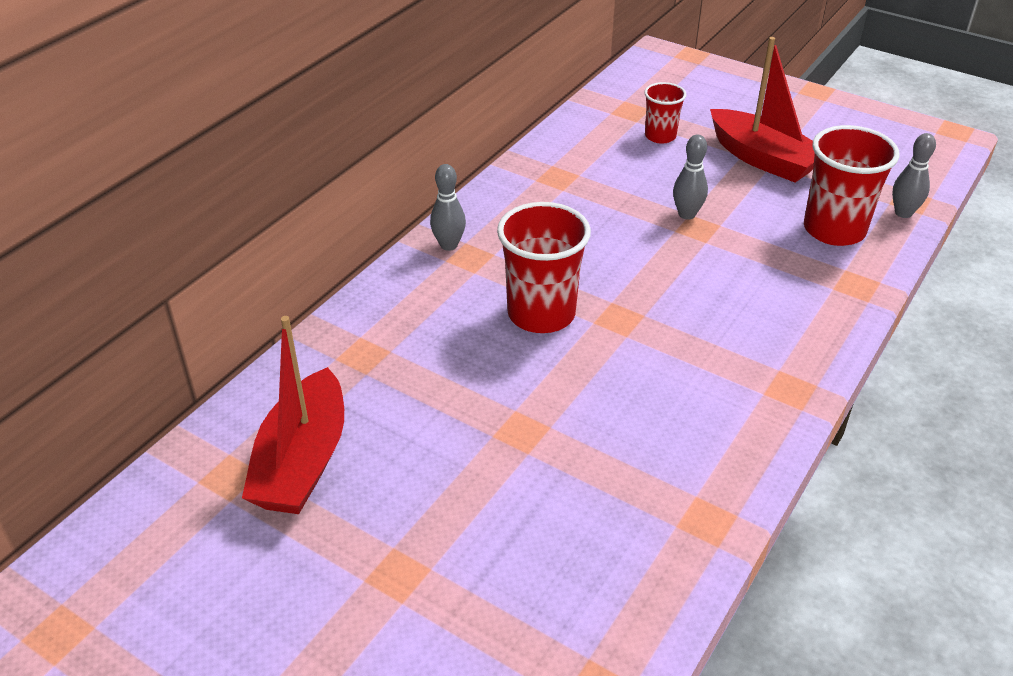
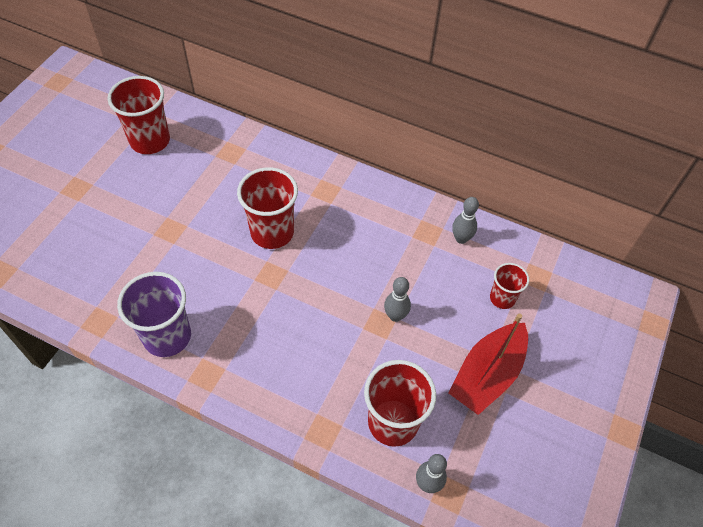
camera: 80 degrees right, 15 degrees up
red boat [242,316,344,514] -> red cup [108,76,170,154]
grey bowling pin [430,164,466,251] -> grey bowling pin moved to [452,197,479,244]
none -> purple cup [117,272,191,357]

